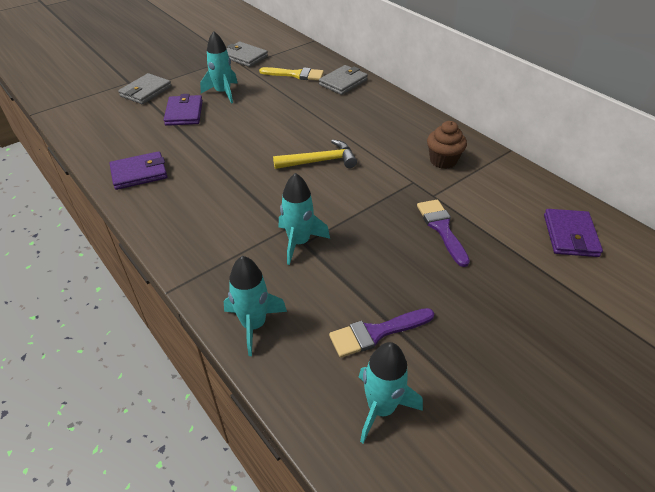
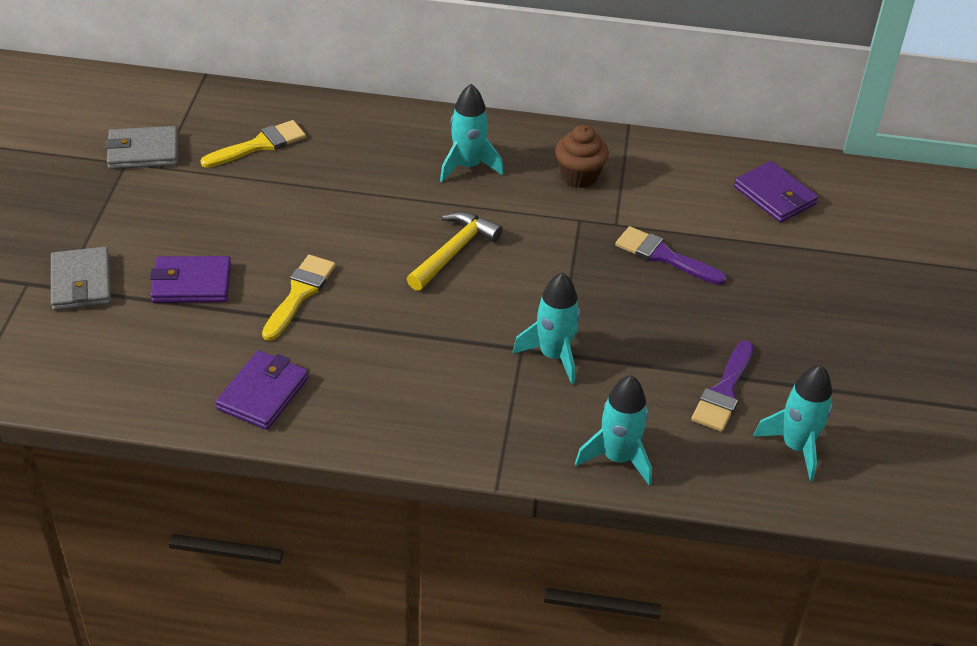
camera: 45 degrees left, 0 degrees up
purple wallet [164,94,203,126] -> purple wallet turned 45 degrees counterclockwise [150,256,231,303]
turquoise rocket [200,31,238,103] -> turquoise rocket moved to [440,84,503,182]
grey wallet [319,65,368,95] -> none
none -> yellow brush [262,255,336,341]

